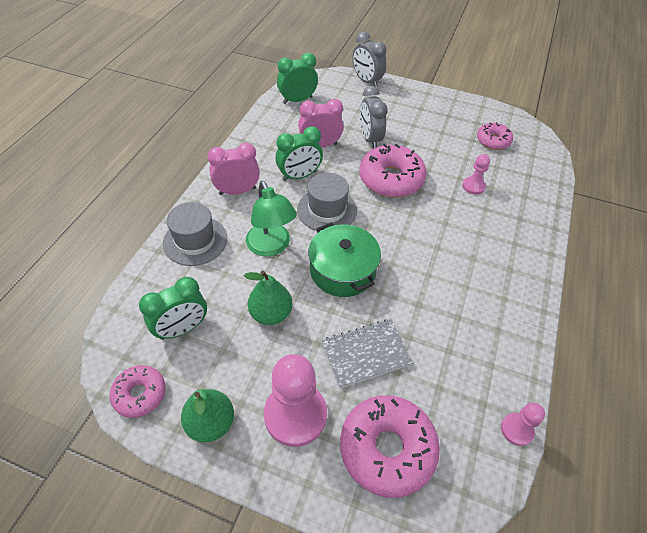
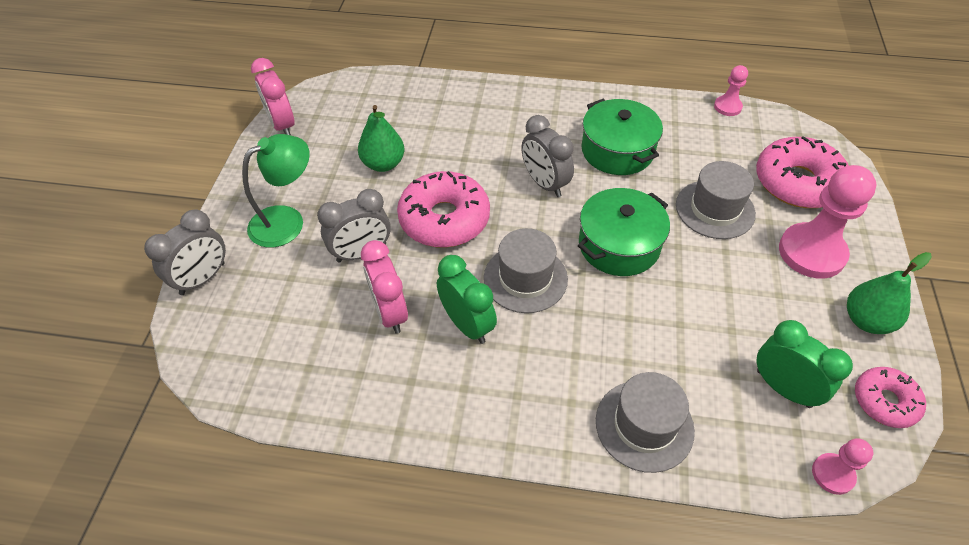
camera: 100 degrees left, 0 degrees up
pink clock [207,143,260,195] -> pink clock moved to [251,58,294,135]
green pear [244,271,293,325] -> green pear moved to [358,105,404,172]
green lamp [246,181,297,256] -> green lamp moved to [242,134,310,248]
green clock [277,53,318,104] -> none
grey notebook [321,319,413,388] -> grey hat [676,161,756,239]
pink pawn [462,154,490,195] -> pink pawn moved to [812,438,873,495]
pink donut [477,122,513,150] -> none
none -> grey clock [521,115,574,197]
none -> green pot [581,99,663,175]

